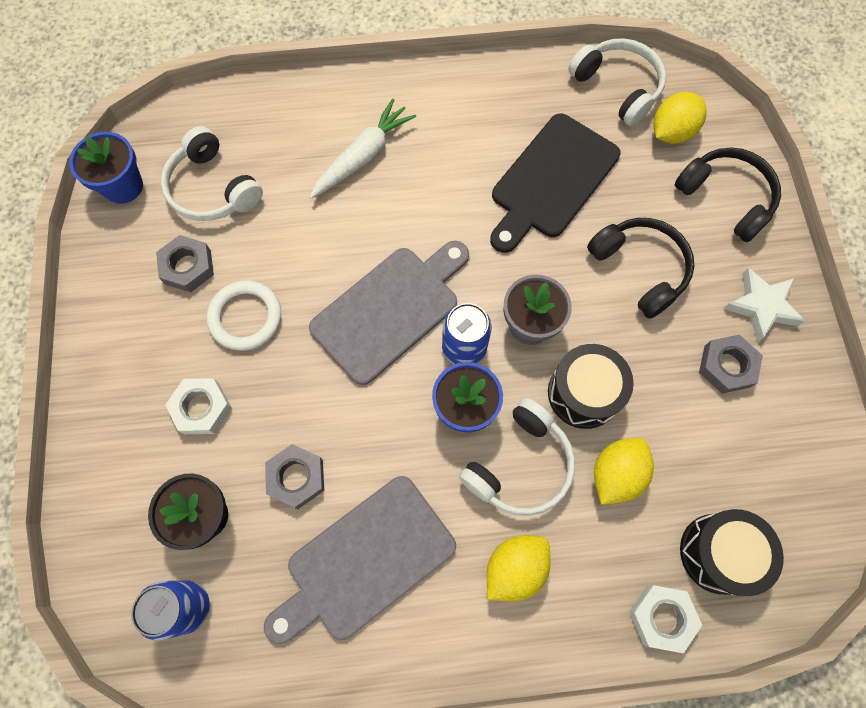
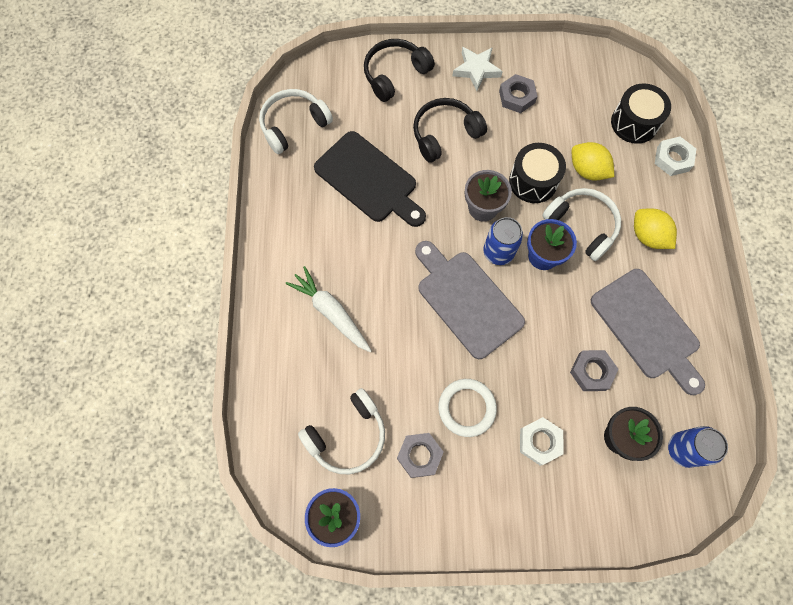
camera: 85 degrees left, 0 degrees up
yellow lemon [653,92,707,144] -> none

